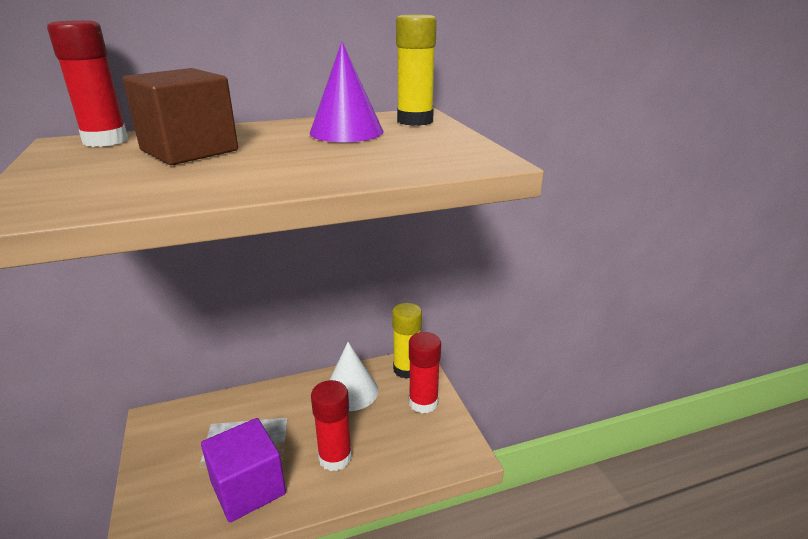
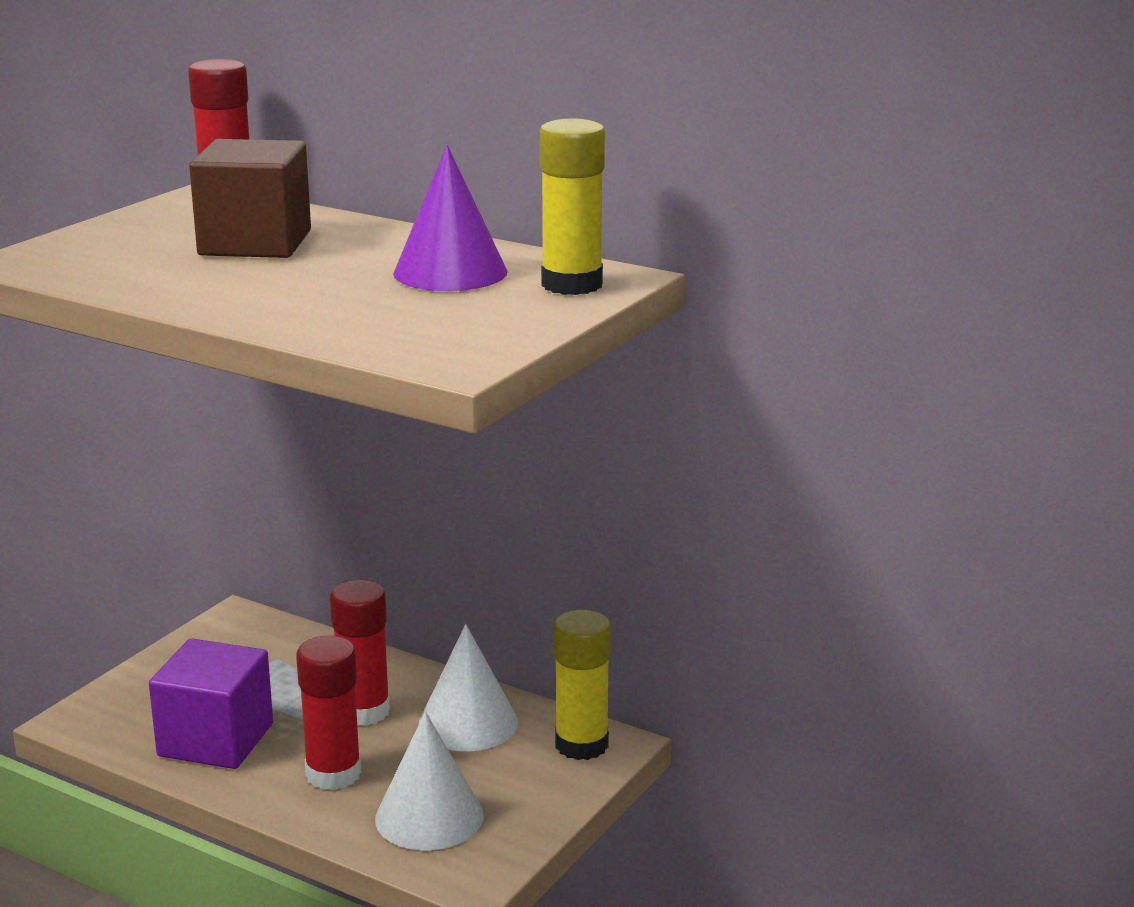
camera: 50 degrees right, 5 degrees down
red glue stick [409,332,441,413] -> red glue stick moved to [330,580,390,726]
none -> white cone [375,712,484,850]

